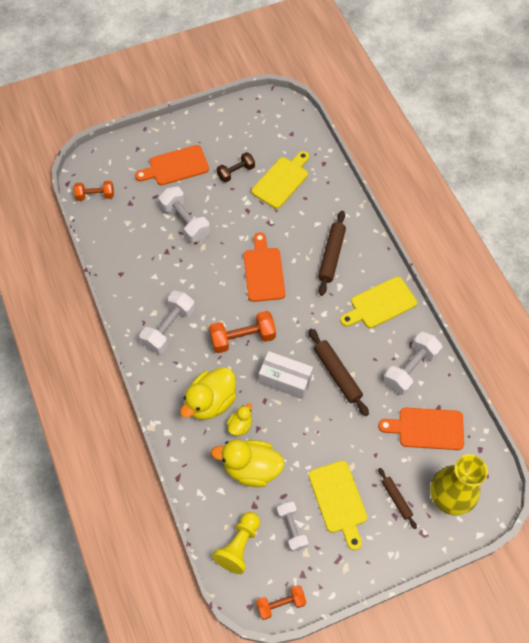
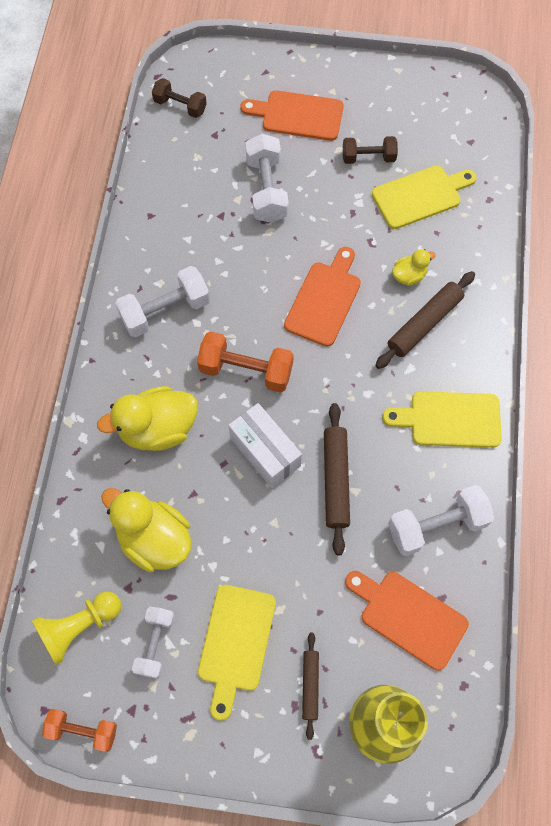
camera: 30 degrees right, 5 degrees up
orange dumbbell [74,181,114,201] -> brown dumbbell [152,78,207,118]
yellow duck [227,403,252,436] -> yellow duck moved to [392,249,436,286]

